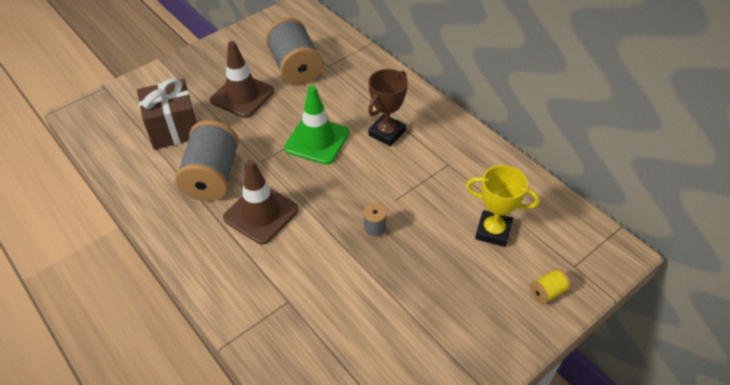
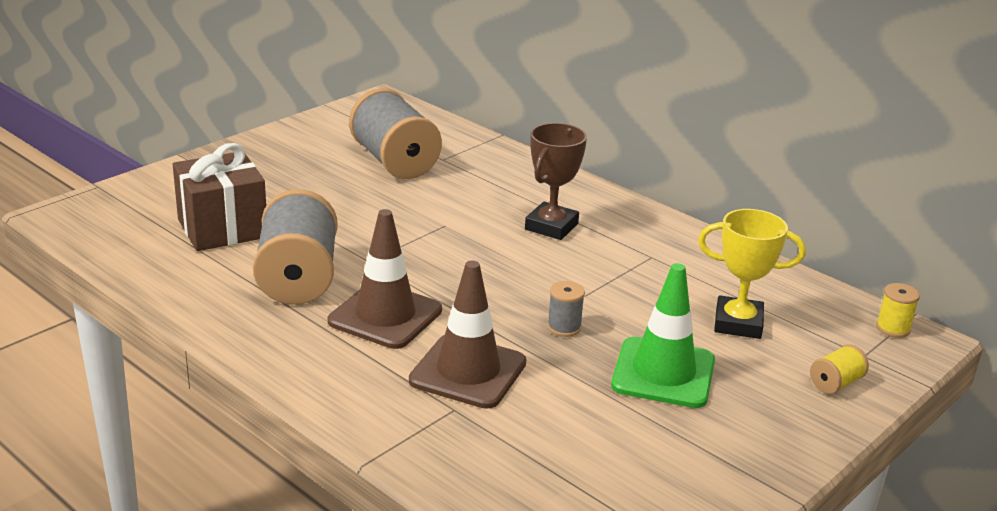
camera: 10 degrees left, 20 degrees down
brown traffic cone [210,41,274,118] -> brown traffic cone moved to [409,261,526,409]
green traffic cone [284,86,349,165] -> green traffic cone moved to [611,263,715,408]
none -> yellow spool [876,283,920,338]

